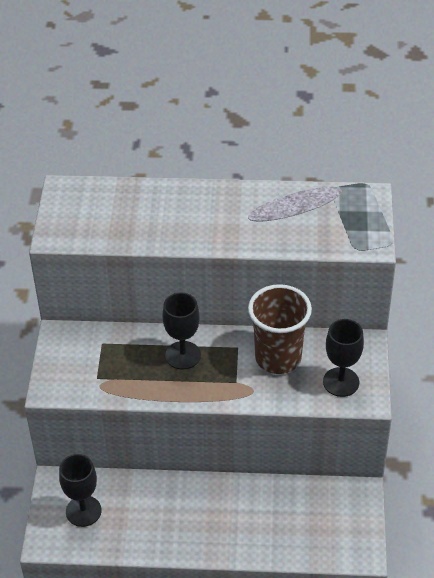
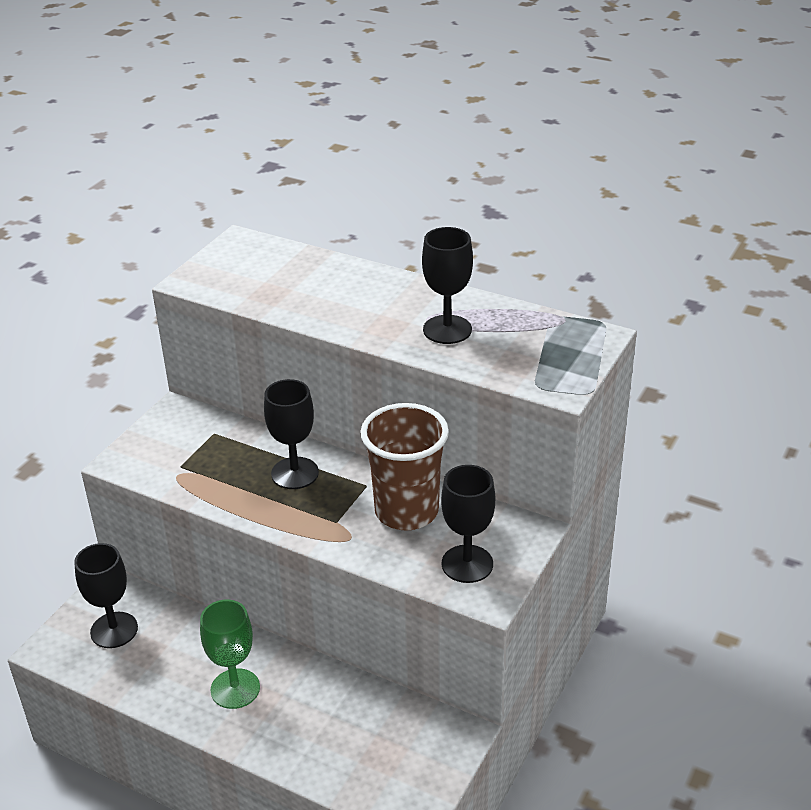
camera: 25 degrees right, 10 degrees down
none -> green goblet [200,599,260,709]
none -> black goblet [422,227,473,344]

